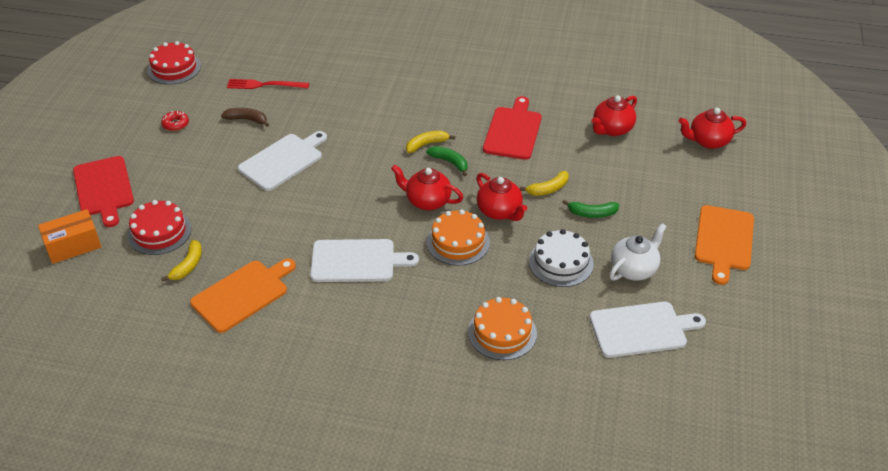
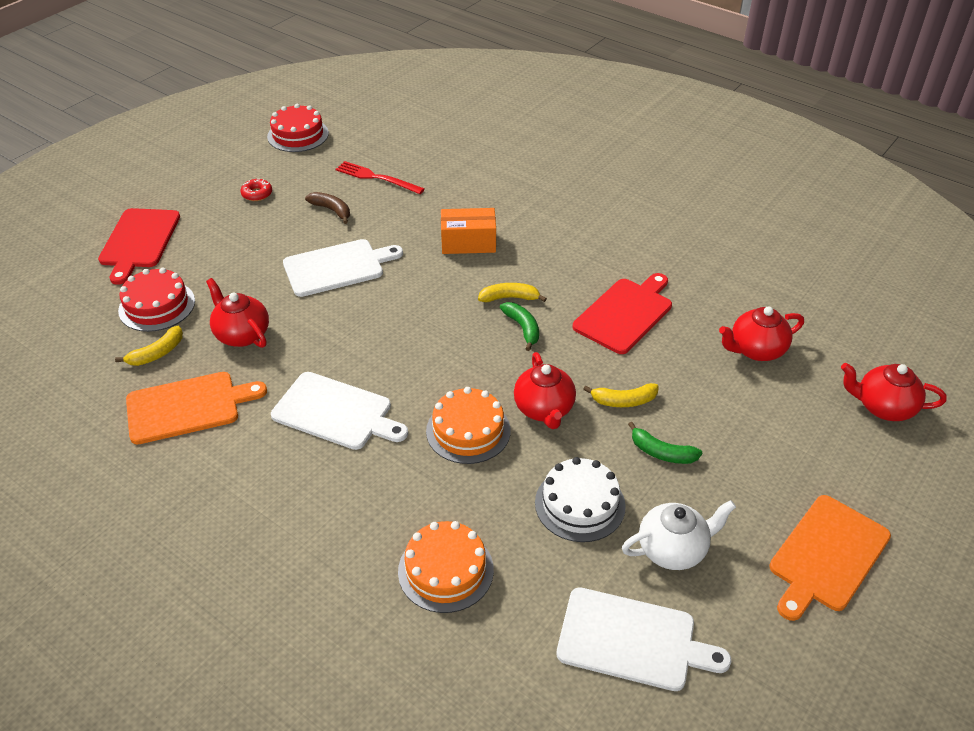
camera: 25 degrees right, 0 degrees up
orange box [38,209,101,264] -> orange box moved to [441,208,496,254]
red teapot [391,165,463,210] -> red teapot moved to [206,278,269,348]

